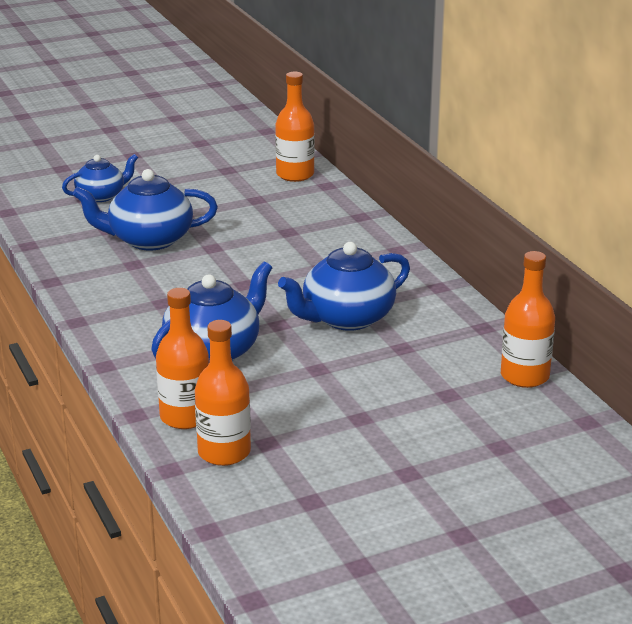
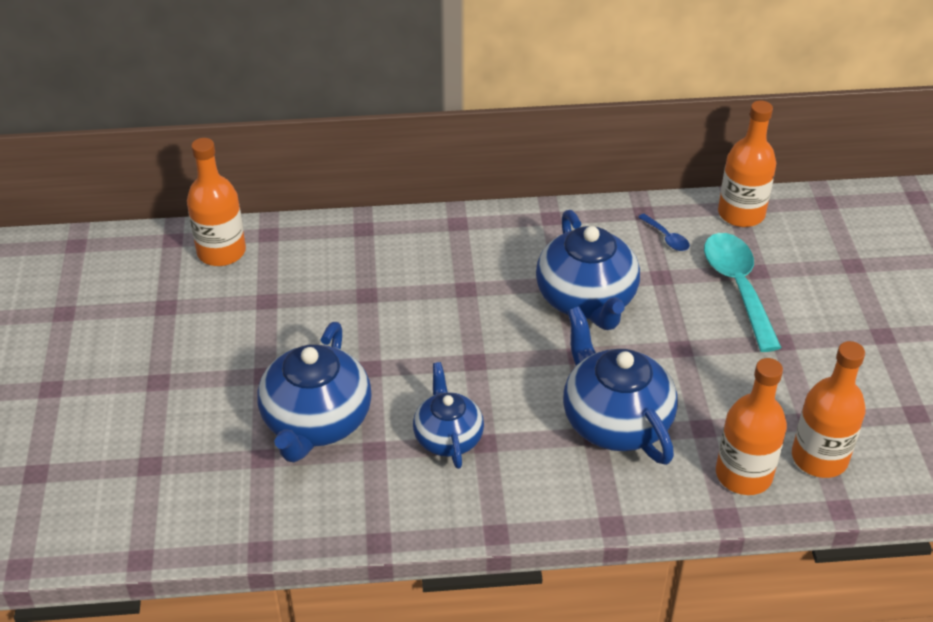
camera: 70 degrees left, 15 degrees up
blue teapot [62,154,138,202] -> blue teapot moved to [413,362,484,469]
none -> blue spoon [638,214,690,251]
none -> turquoise spoon [704,233,782,352]

